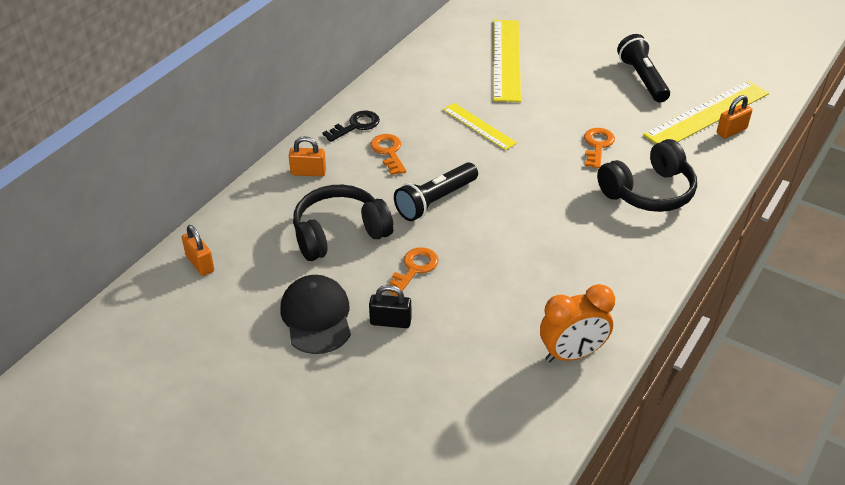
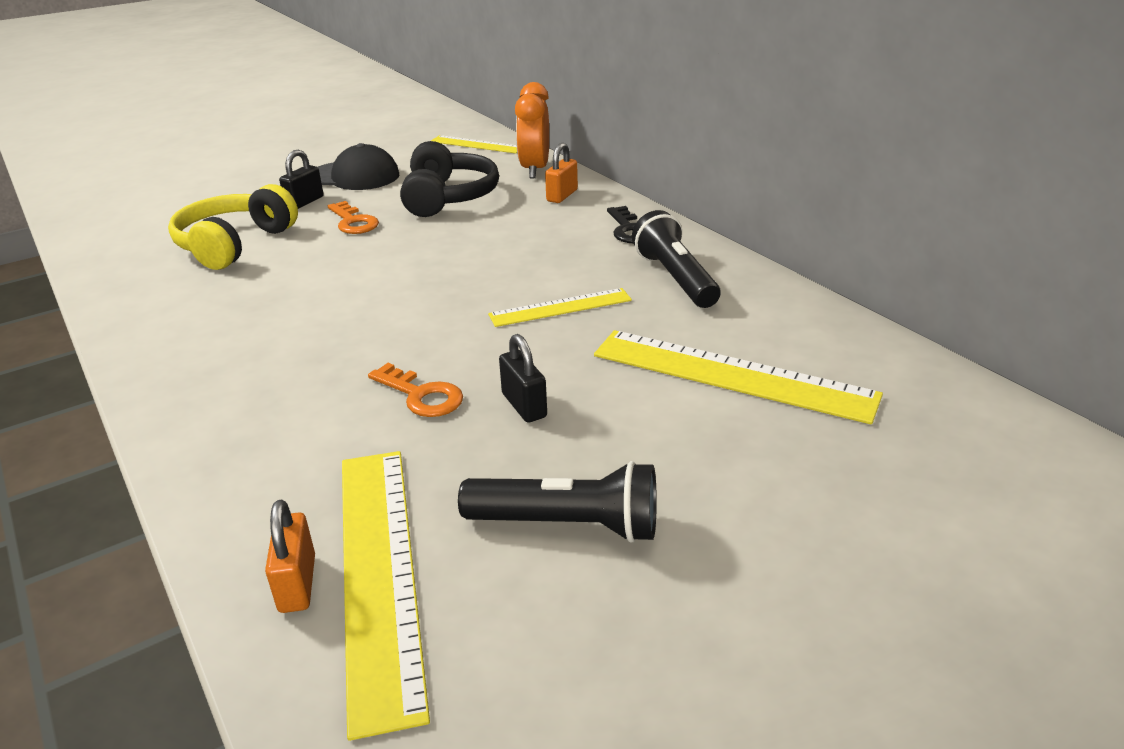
camera: 115 degrees right, 10 degrees down
orange padlock [182,225,214,276] -> yellow ruler [431,135,517,153]
orange key [371,134,406,175] -> none
black flashlight [394,162,478,221] -> black flashlight moved to [632,210,720,308]
orange clock [540,284,615,362] -> orange clock moved to [515,82,549,179]
black headphones [597,139,697,212] -> none
none -> yellow headphones [168,184,298,270]
none -> black padlock [499,334,547,423]

